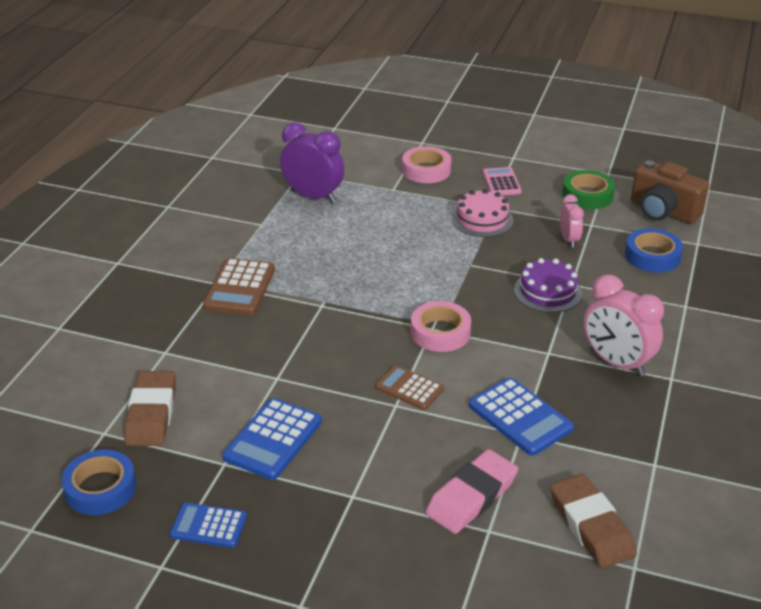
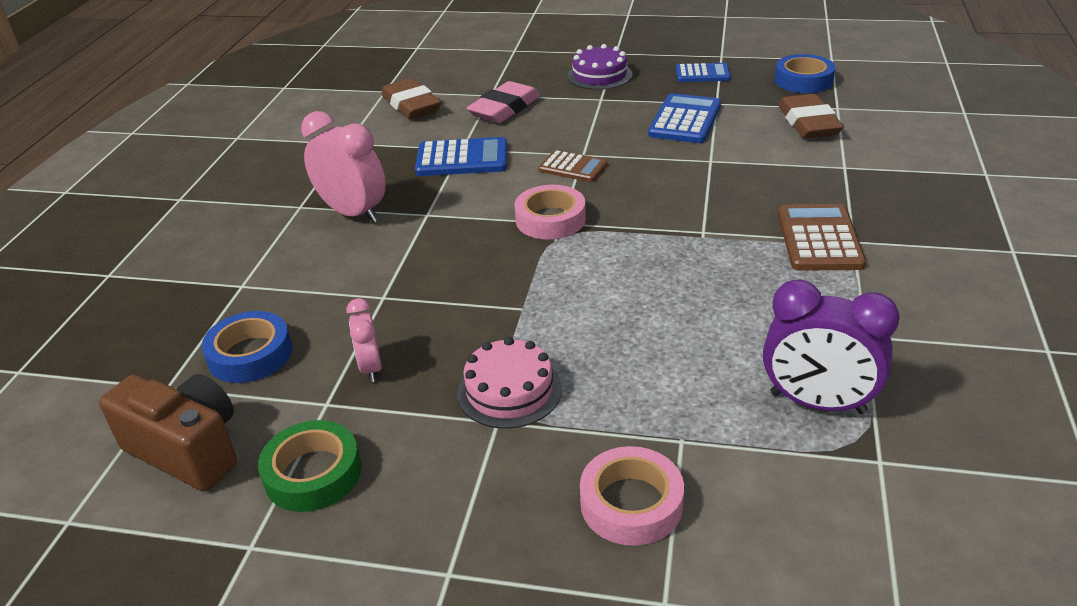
camera: 175 degrees right, 0 degrees up
blue calculator [469,377,574,456] -> blue calculator turned 135 degrees clockwise [415,137,507,176]
pink calculator [483,167,522,195] -> none
purple cake [514,258,582,313] -> purple cake moved to [568,44,633,90]

